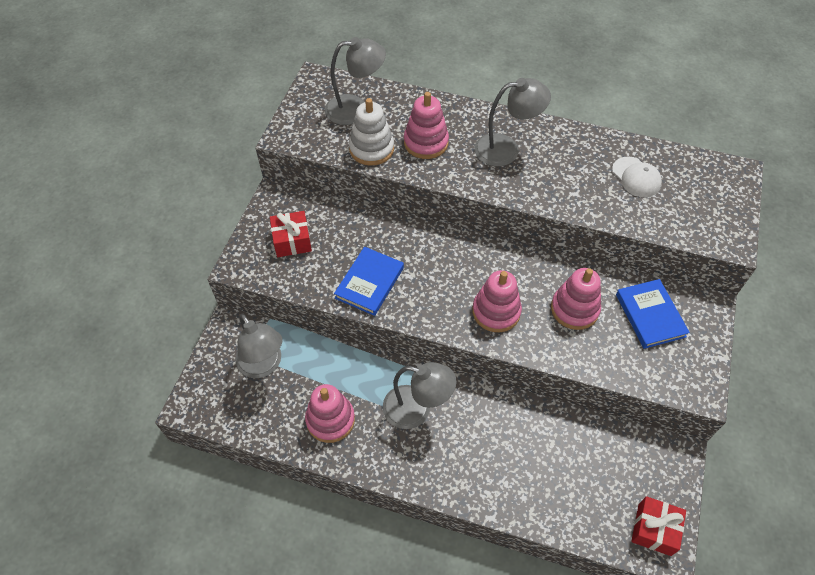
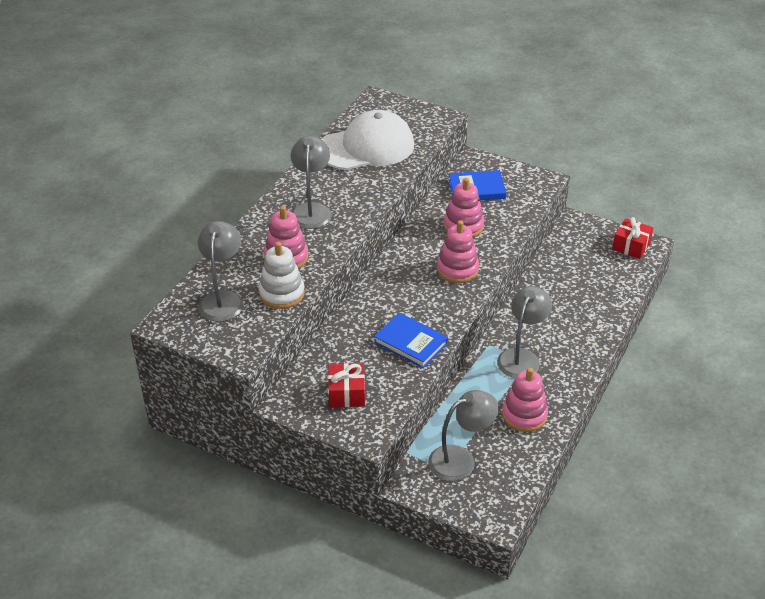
camera: 80 degrees left, 15 degrees down
white cap [612,156,662,197] -> white cap [321,110,414,170], size x2.16

